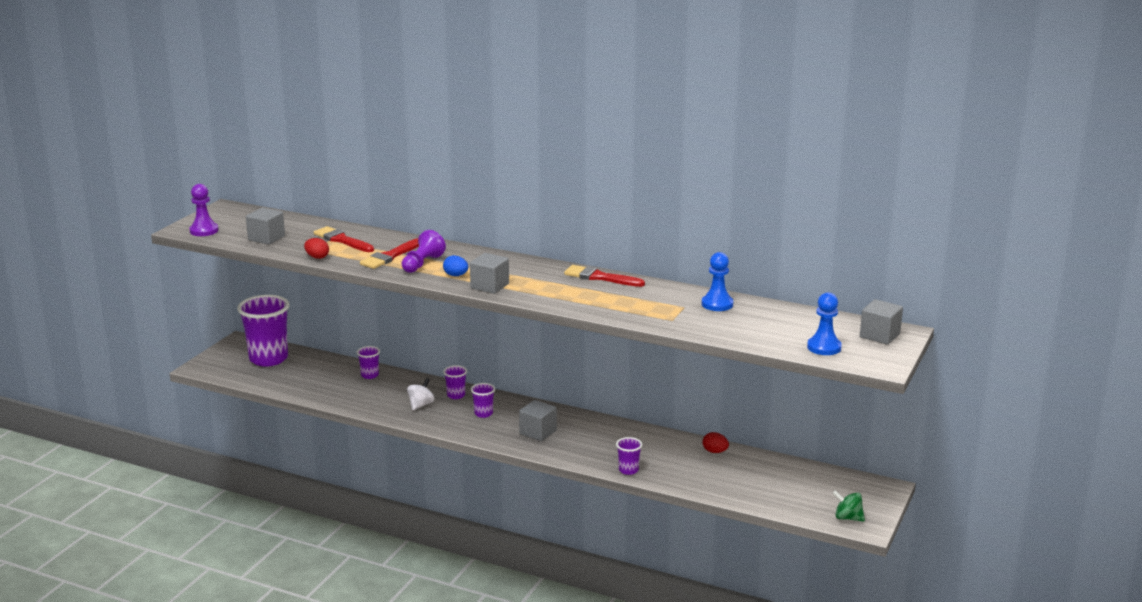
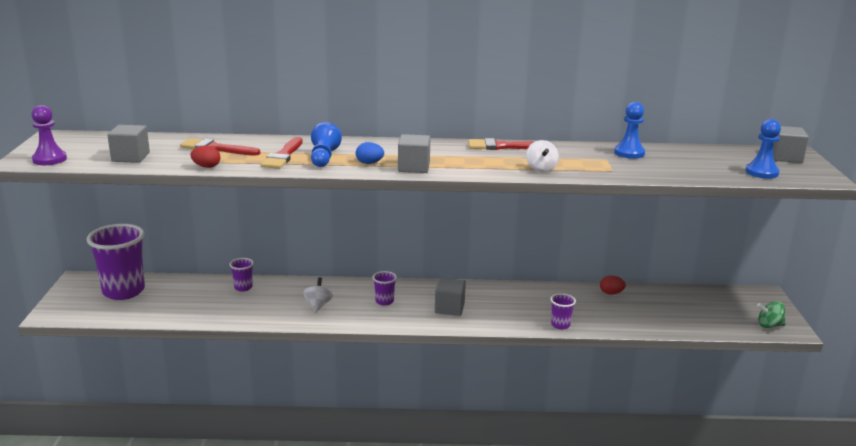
camera: 25 degrees left, 0 degrees up
purple pawn [401,230,446,273] -> blue pawn [311,122,342,167]
purple cup [443,365,467,399] -> none
none -> white spinning top [526,140,559,172]

